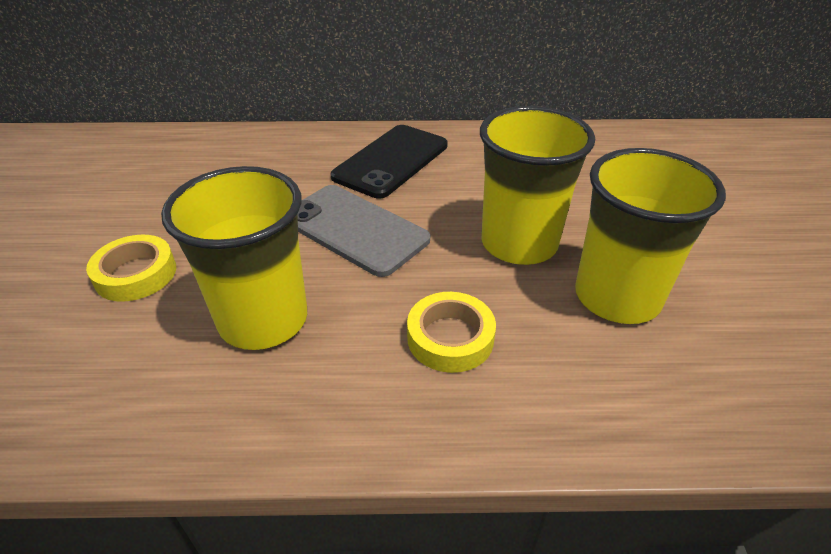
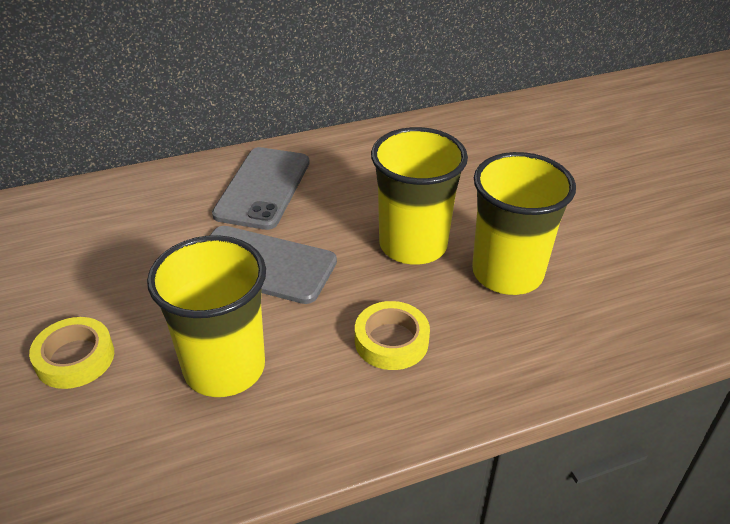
camera: 20 degrees left, 0 degrees up
black phone [330,125,448,198] -> grey phone [212,147,310,230]

